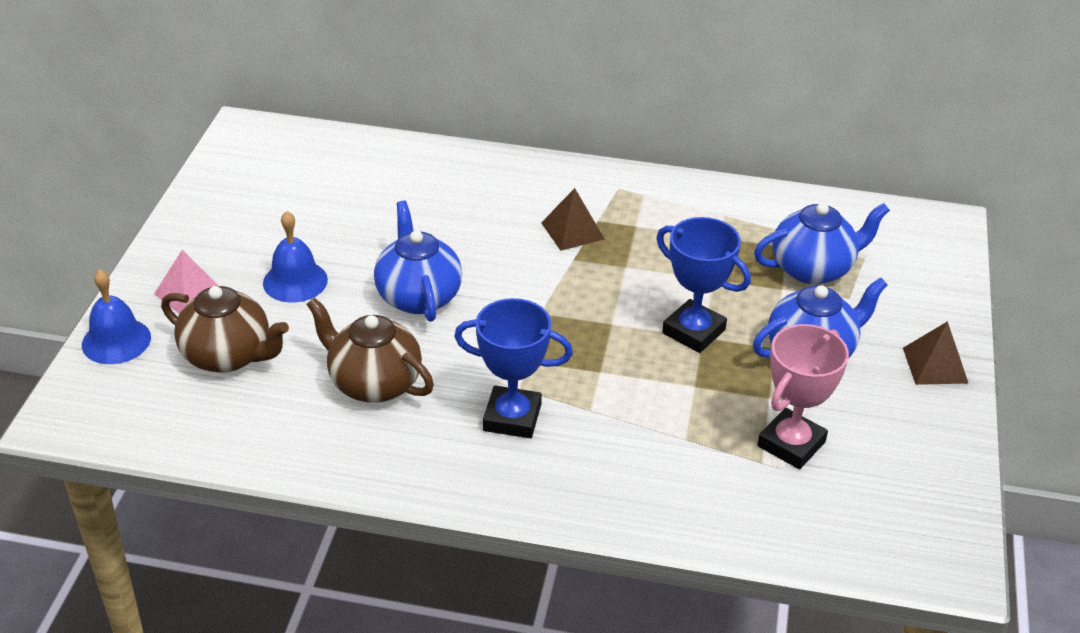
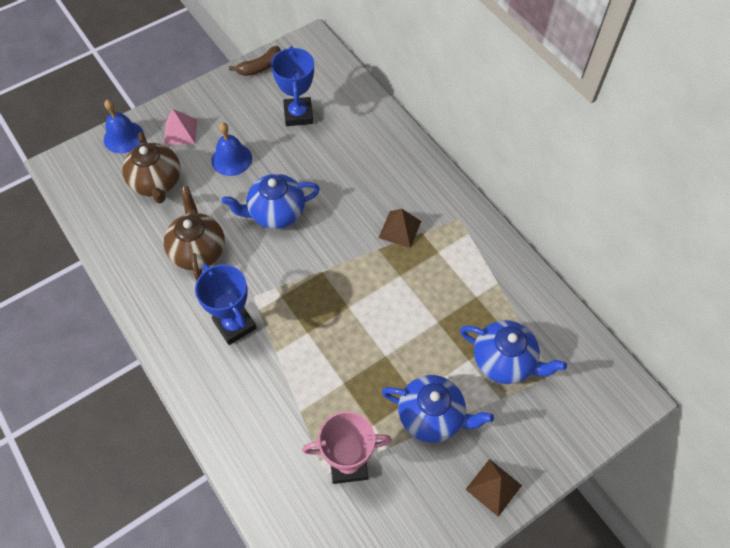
camera: 45 degrees right, 20 degrees up
blue teapot [374,201,462,322] -> blue teapot turned 135 degrees counterclockwise [222,174,320,229]
blue trophy [656,217,751,353] -> blue trophy moved to [271,46,314,126]
none -> brown banana [229,46,281,76]

